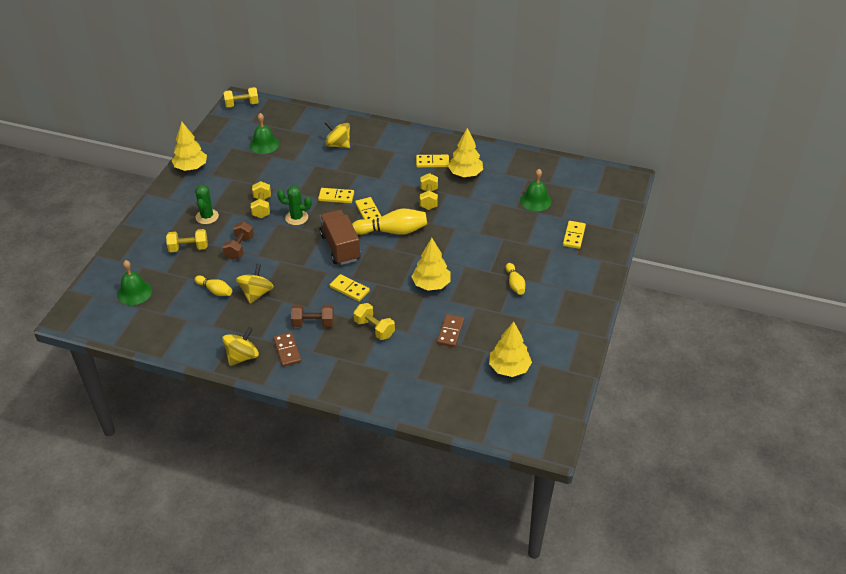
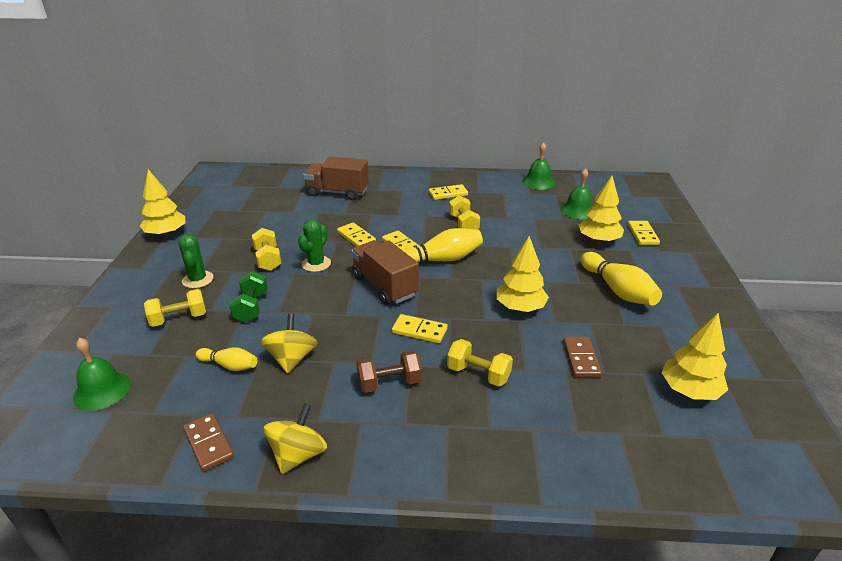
camera: 15 degrees left, 10 degrees down
brown dumbbell [222,222,254,260] -> green dumbbell [229,271,268,322]
yellow dumbbell [224,87,259,107] -> none
green bell [250,113,279,154] -> green bell moved to [522,142,555,190]
brown domino [273,332,301,367] -> brown domino moved to [183,413,234,472]
green cactus [277,186,312,225] -> green cactus turned 60 degrees counterclockwise [298,220,331,272]
yellow domino [318,188,354,203] -> yellow domino turned 60 degrees clockwise [337,223,376,246]
yellow spinning top [325,121,350,148] -> brown truck [303,156,369,200]
yellow tree [448,128,483,177] -> yellow tree moved to [579,176,624,243]
yellow bowling pin [506,263,525,295] -> yellow bowling pin [581,252,662,306], size x1.73

